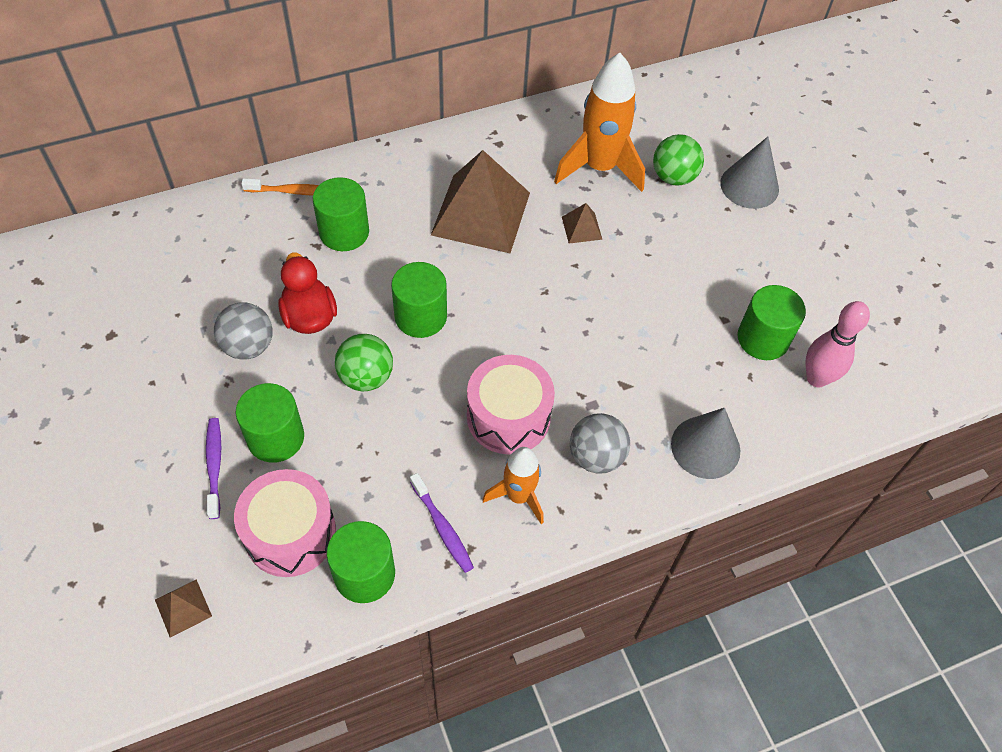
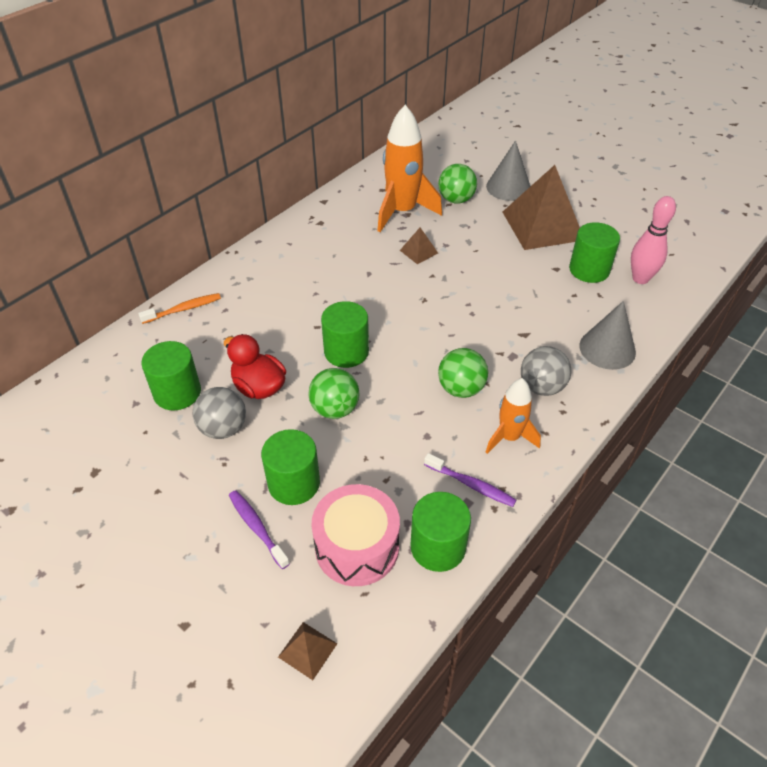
camera: 25 degrees left, 10 degrees down
green cylinder [313,177,369,251] -> green cylinder moved to [141,341,201,410]
brown pyramid [431,150,530,253] -> brown pyramid moved to [503,165,580,250]
pink drum [467,355,555,454] -> green ball [438,348,488,398]

